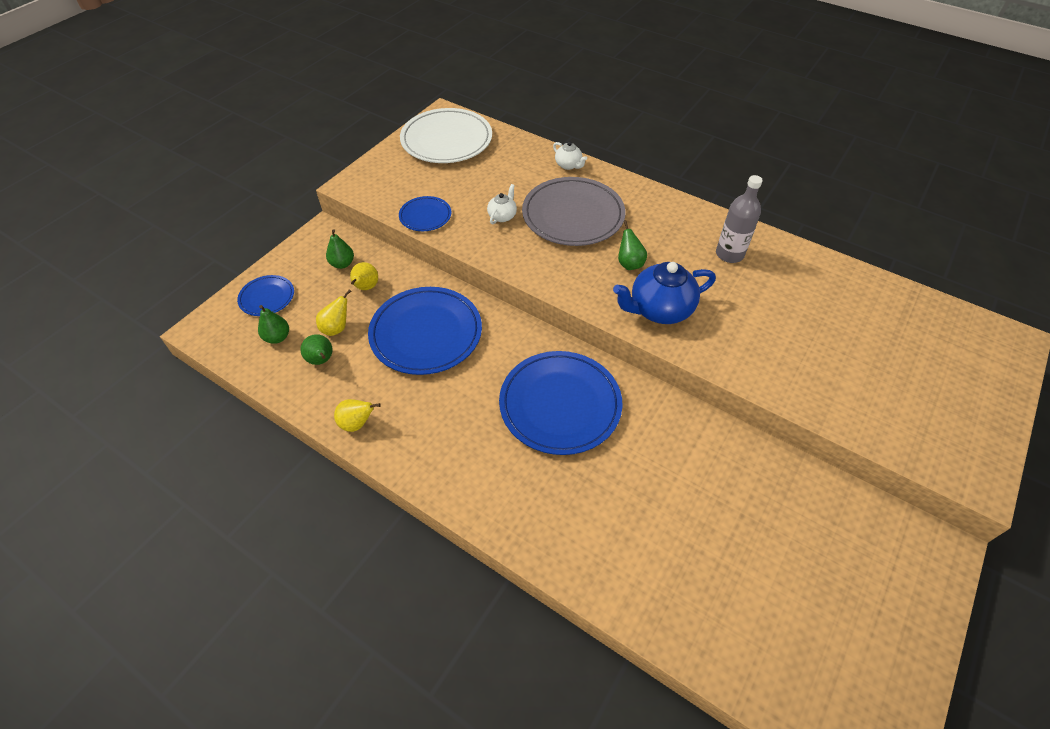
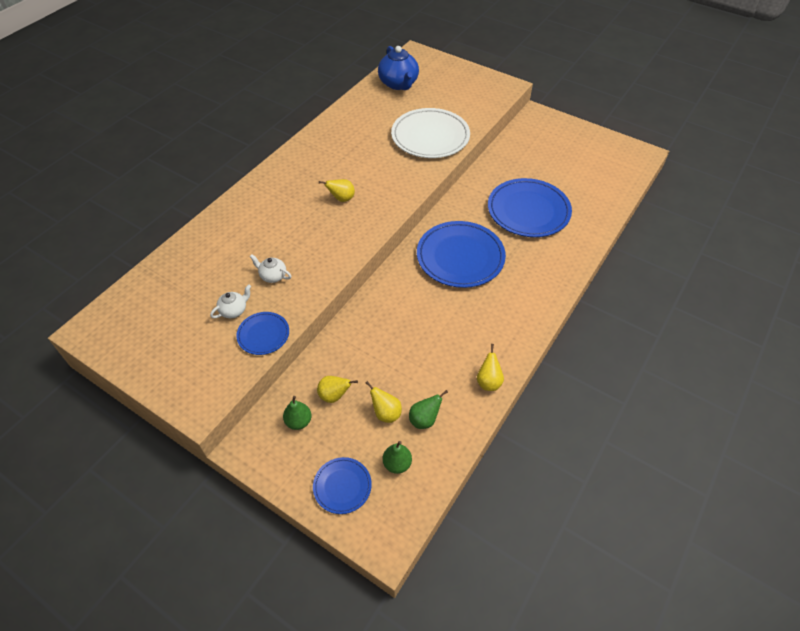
camera: 90 degrees left, 0 degrees up
blue plate [368,287,482,375] -> blue plate moved to [488,178,572,237]
white plate [400,108,492,163] -> white plate moved to [391,108,470,158]
grey plate [522,177,626,246] -> none
white teapot [553,141,587,170] -> white teapot moved to [210,284,251,318]
blue teapot [613,262,716,324] -> blue teapot moved to [378,46,419,90]
green pear [618,220,647,270] -> yellow pear [319,179,355,202]
grey bottle [716,175,763,263] -> none

